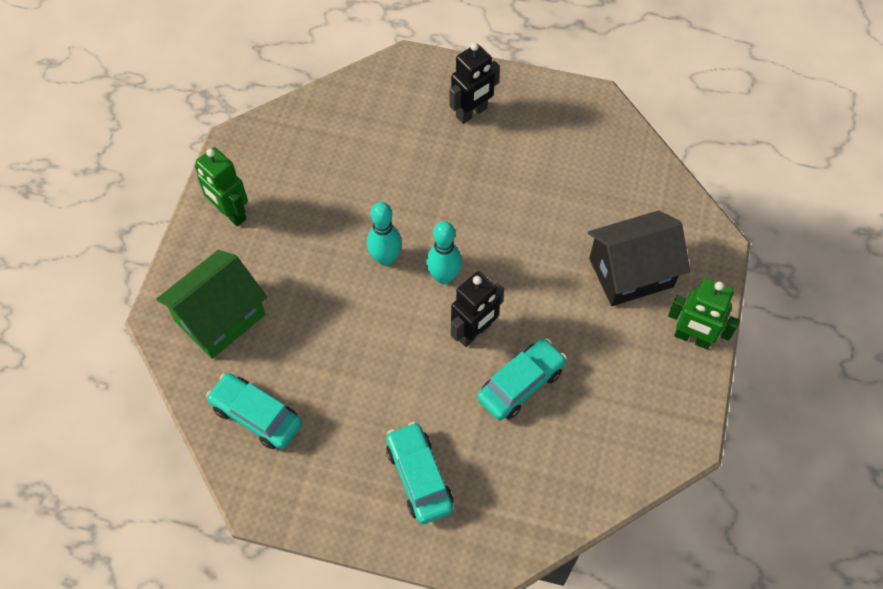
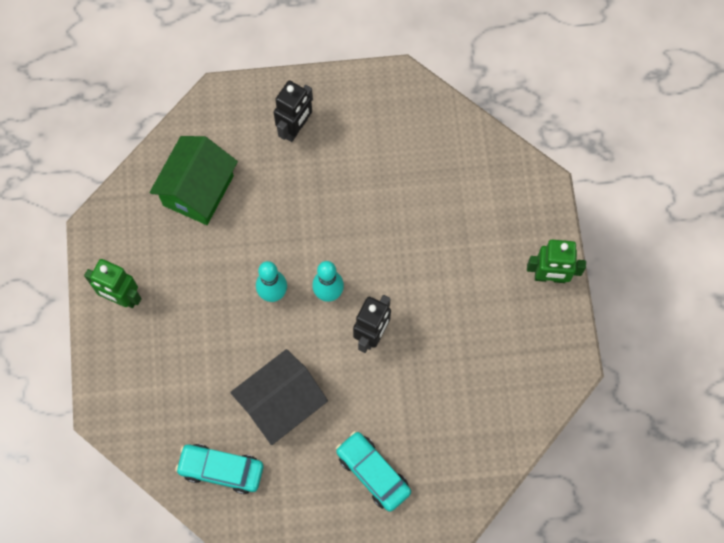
camera: 20 degrees left, 10 degrees up
green house [156,250,267,359] -> green house moved to [149,136,238,225]
turquoise car [477,338,567,420] -> none
black house [588,210,690,306] -> black house moved to [230,349,328,445]

